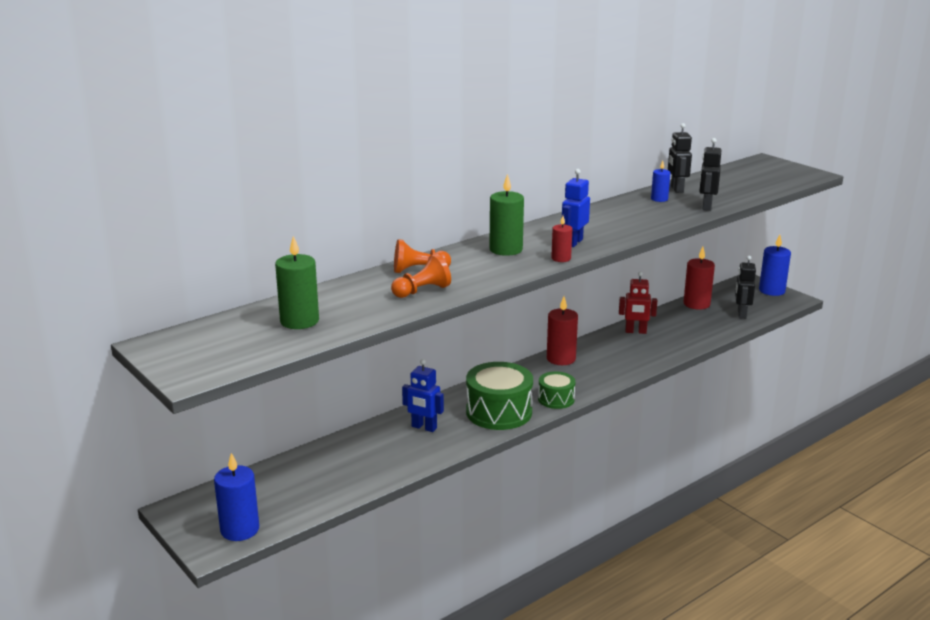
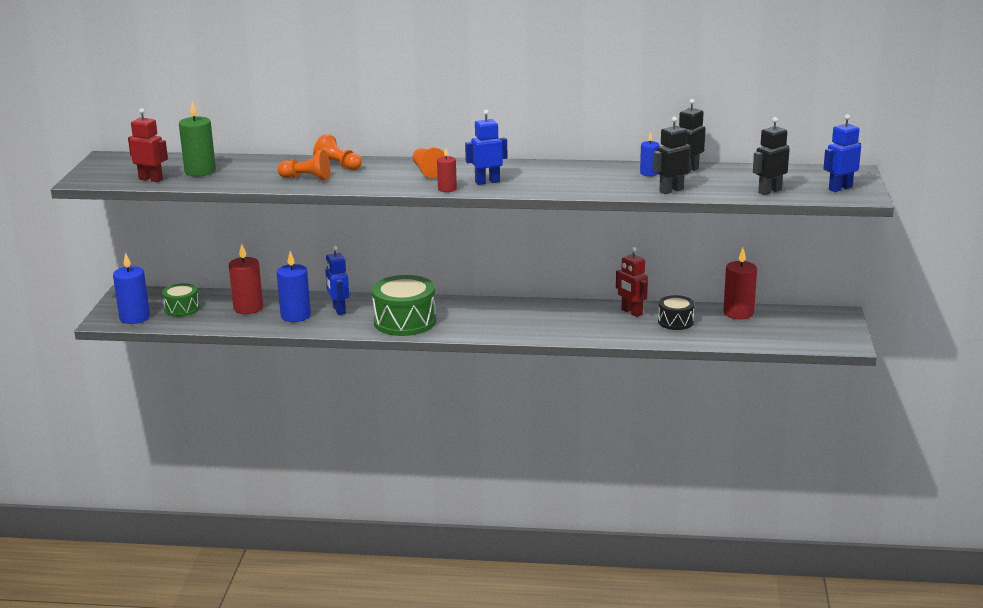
camera: 45 degrees right, 0 degrees up
green candle [489,174,524,256] -> orange pawn [413,147,445,178]
green drum [538,371,575,409] -> green drum moved to [162,283,199,317]
red candle [547,297,578,365] -> red candle moved to [229,244,263,314]
black robot [735,256,756,319] -> black robot moved to [753,117,790,195]
blue candle [759,234,791,296] -> blue candle moved to [277,251,311,322]
none -> red robot [128,108,168,182]
none -> black drum [658,295,695,330]
none -> blue robot [823,114,861,192]

